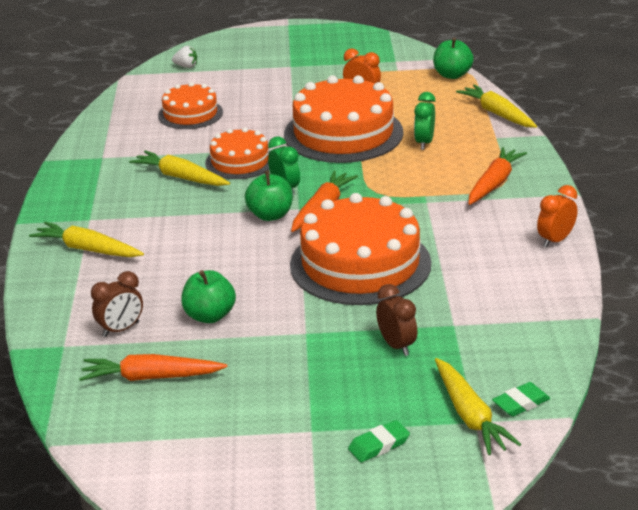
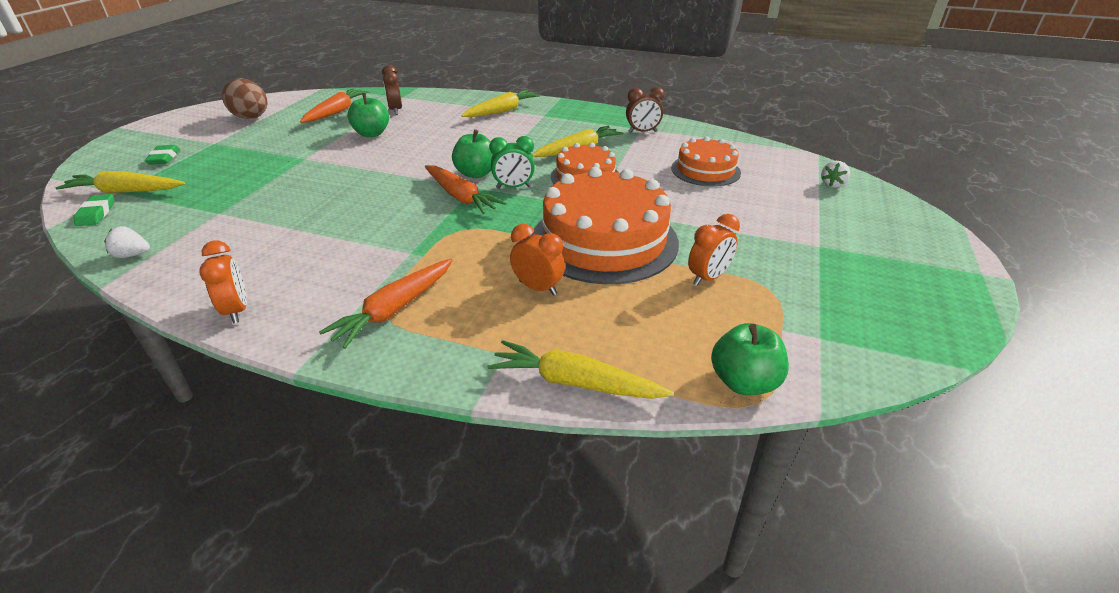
camera: 110 degrees right, 5 degrees up
orange cake [290,193,431,305] -> none
brown clock [376,284,417,356] -> brown clock moved to [626,87,665,133]
green clock [414,92,436,150] -> orange clock [510,224,565,296]
yellow carrot [456,84,537,128] -> yellow carrot turned 150 degrees counterclockwise [487,340,674,399]
orange carrot [468,147,527,205] -> orange carrot turned 75 degrees clockwise [319,258,453,349]
none -> white strawberry [104,226,150,258]
none -> brown egg [222,78,268,119]

